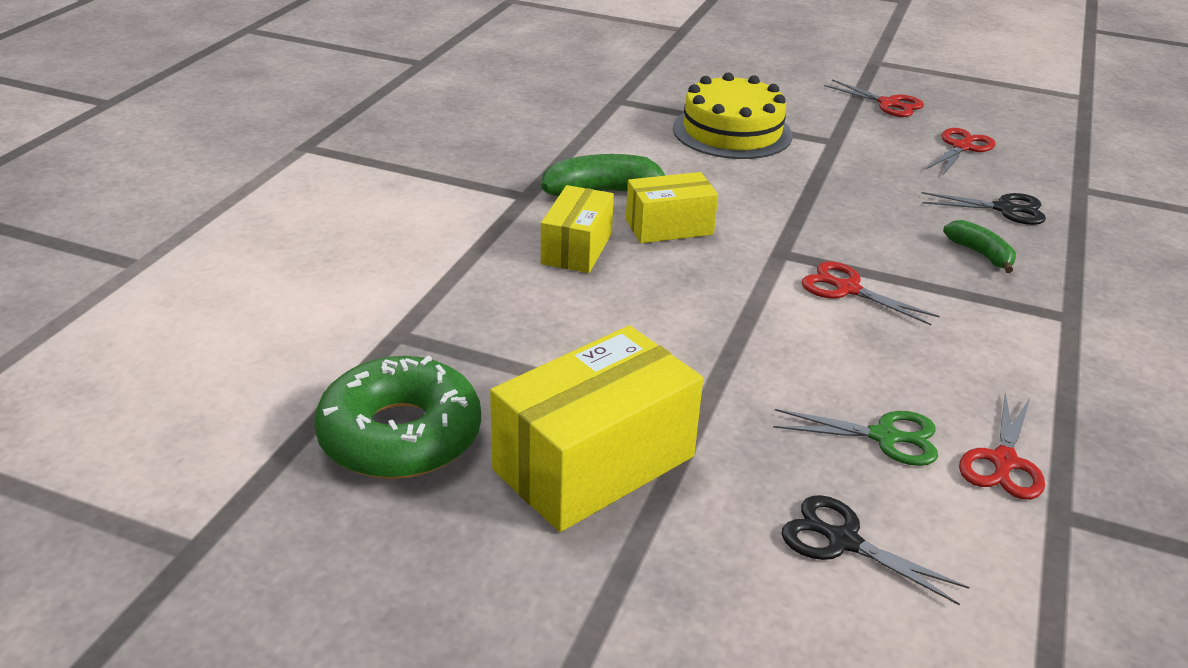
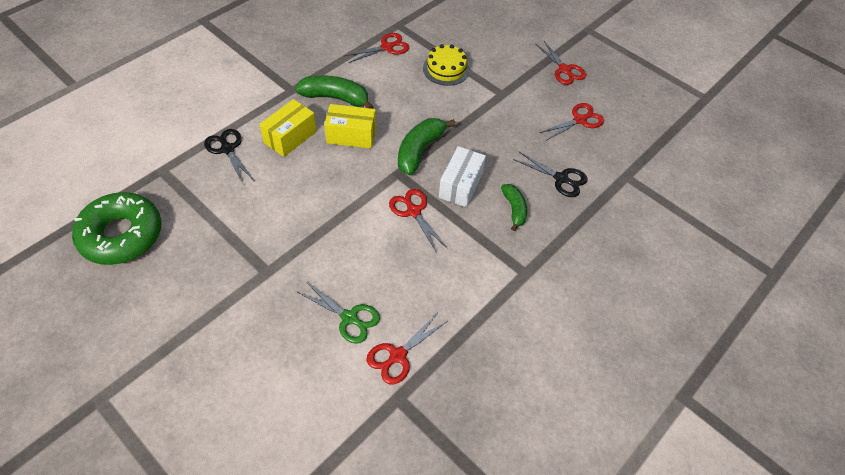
camera: 20 degrees right, 20 degrees up
yellow box [490,325,703,532] -> none
yellow cake [673,73,793,159] -> yellow cake [423,44,470,86], size x0.63
black scissors [782,495,970,605] -> black scissors moved to [204,129,254,184]
none -> red scissors [345,33,409,63]
none -> green banana [398,118,456,175]
none -> white box [439,146,486,207]

